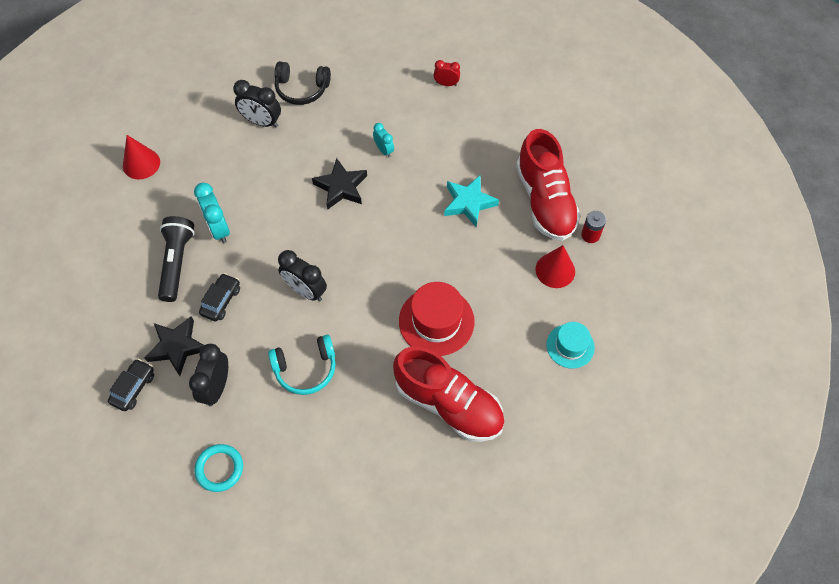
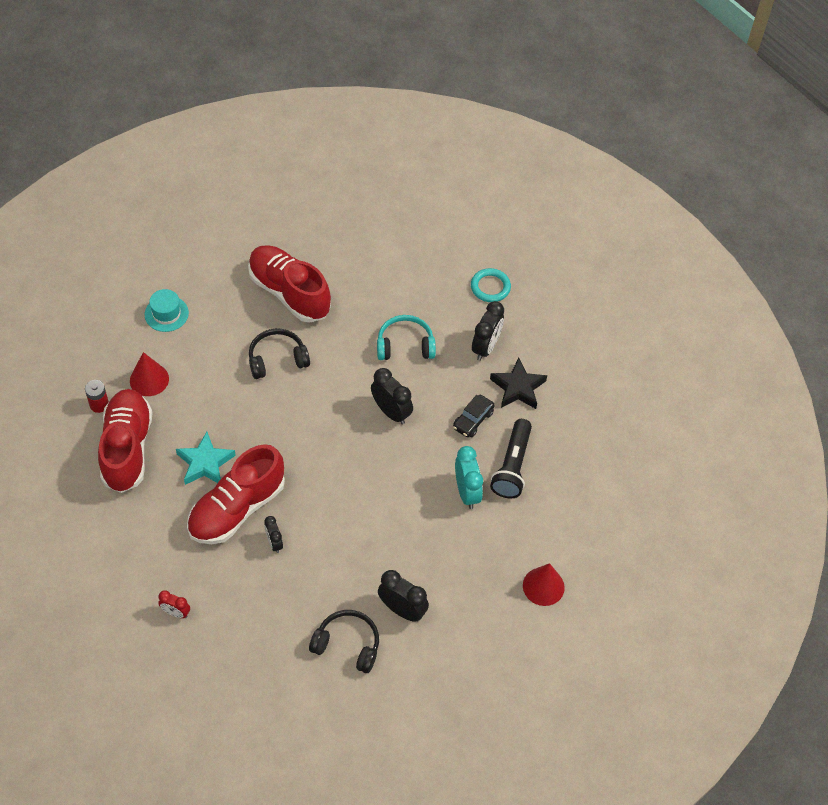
camera: 170 degrees left, 5 degrees down
black car [108,359,154,411] -> none
black star [312,158,367,209] -> none
turquoise clock [373,123,394,157] -> black clock [264,516,283,553]
red hat [399,282,475,356] -> black headphones [249,328,310,379]
none -> red shoe [187,444,285,544]

